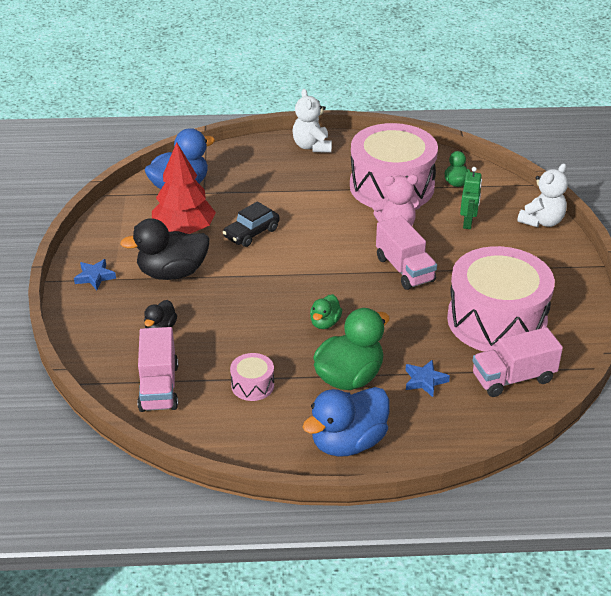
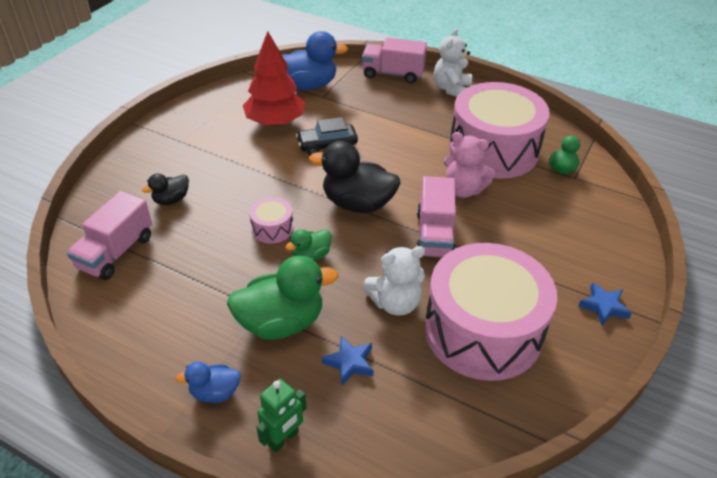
camera: 30 degrees right, 5 degrees up
blue star [74,259,116,290] -> blue star moved to [578,282,632,326]
black duck [120,218,210,280] -> black duck moved to [309,141,400,213]
pink drum [230,353,274,401] -> pink drum moved to [249,197,293,244]
blue duck [303,387,389,457] -> blue duck [175,362,241,403], size x0.52
green robot [460,167,482,229] -> green robot moved to [257,379,307,453]
pink truck [473,327,563,397] -> pink truck moved to [362,38,427,83]
white teddy bear [517,163,568,227] -> white teddy bear moved to [364,246,425,316]

